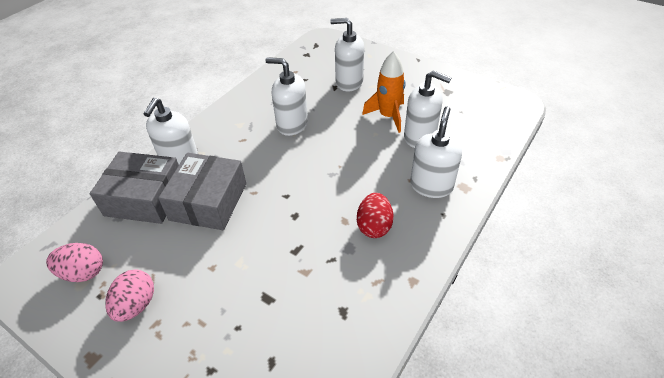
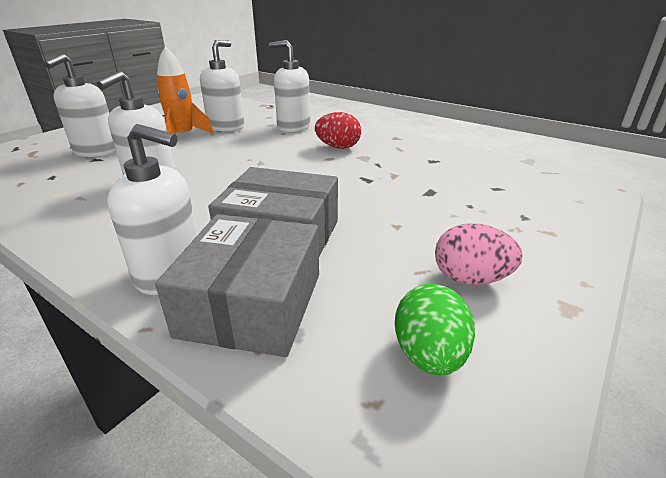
camera: 90 degrees left, 15 degrees down
pink egg [46,243,103,282] -> green egg [395,284,475,376]

